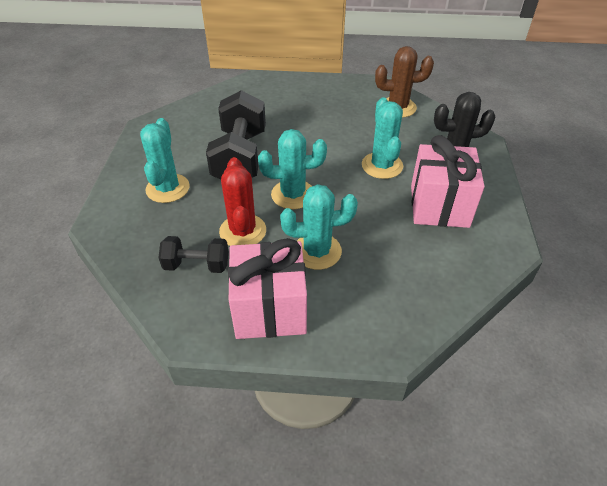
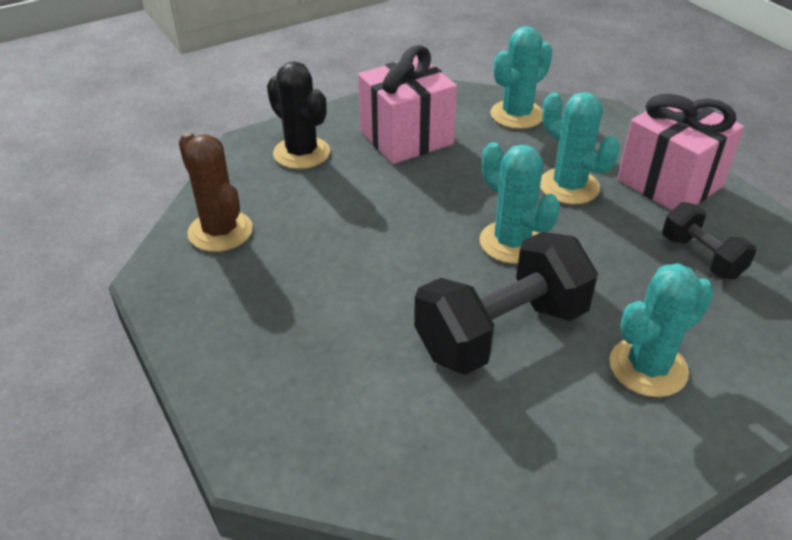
camera: 125 degrees left, 5 degrees down
red cactus [219,157,266,246] -> none
turquoise cactus [362,97,403,179] -> turquoise cactus moved to [490,26,553,129]

